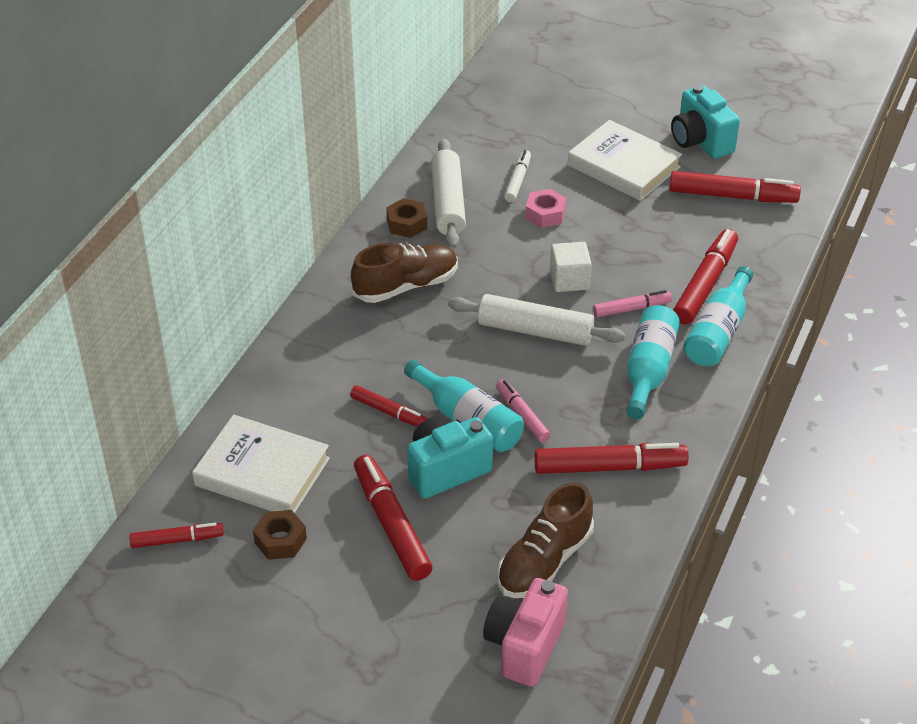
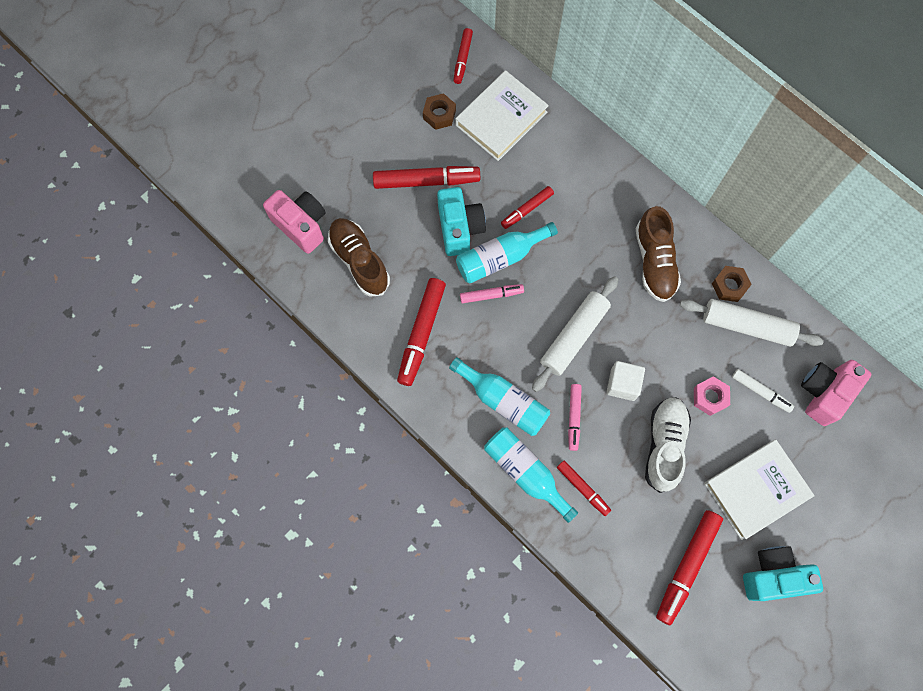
camera: 110 degrees right, 30 degrees up
red marker [673,229,738,325] -> red marker [557,461,611,516], size x0.58
none -> white shoe [645,397,691,493]
none -> pink camera [801,360,871,426]

